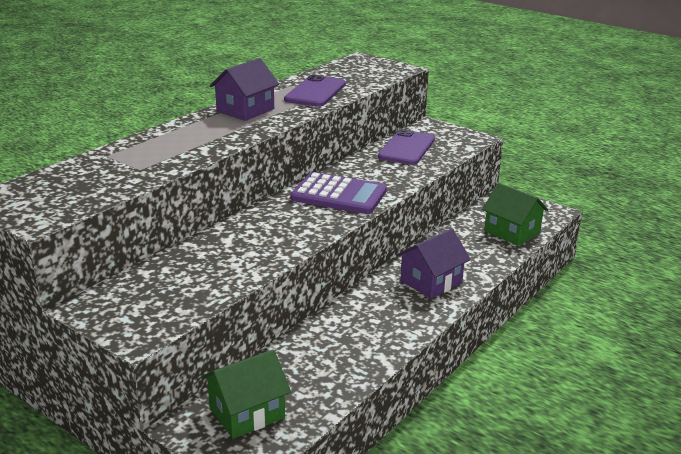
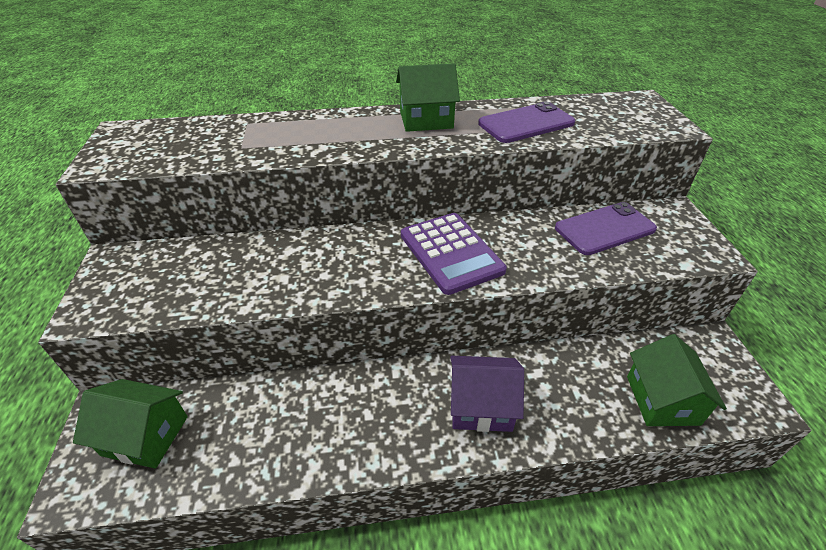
camera: 45 degrees right, 15 degrees up
purple house [210,58,279,121] -> green house [396,63,460,132]

